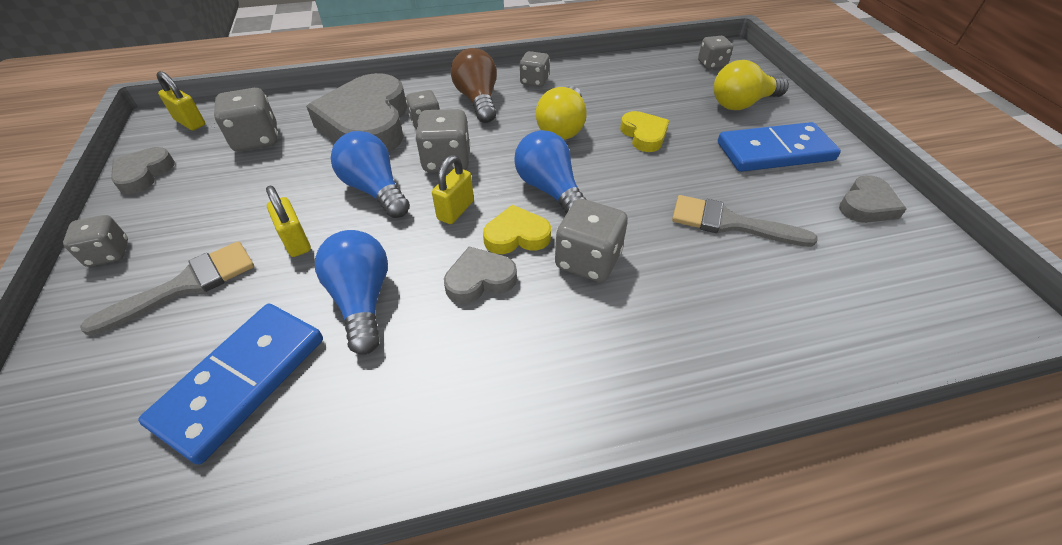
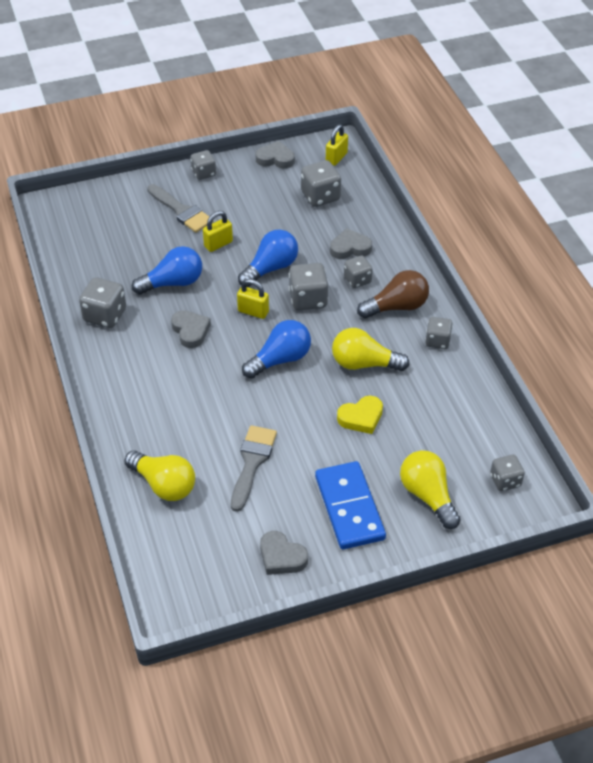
camera: 85 degrees right, 0 degrees up
blue domino [138,304,323,465] -> none
grey heart [306,73,407,152] -> grey heart [330,228,372,259], size x0.48
yellow heart [483,205,551,254] -> none
grey dice [555,199,628,282] -> grey dice moved to [79,277,126,328]
none -> yellow light bulb [124,450,195,501]

